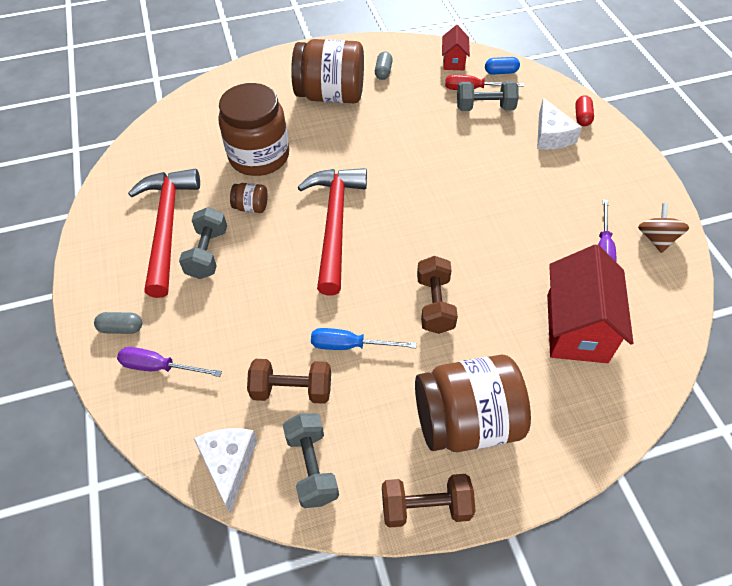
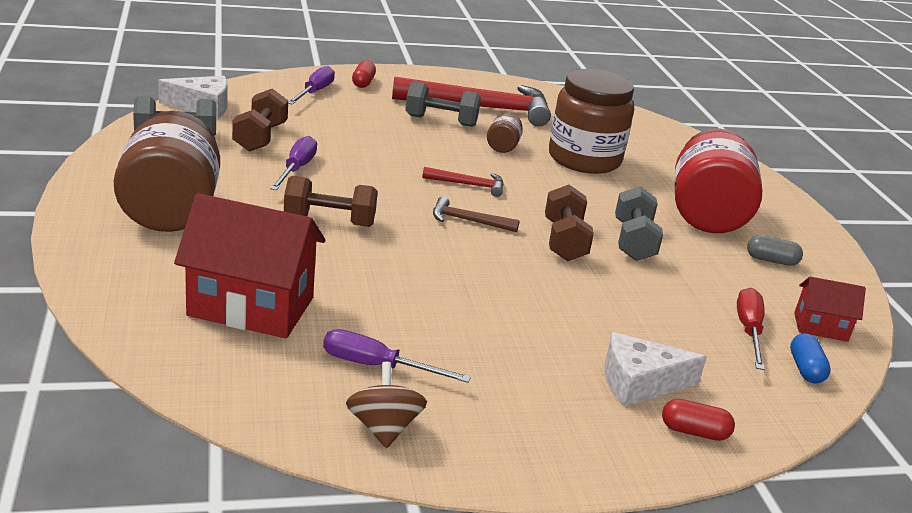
camera: 90 degrees right, 25 degrees down
grey capsule [94,312,142,334] -> red capsule [352,60,376,88]
brown jar [291,39,364,103] -> red jar [674,128,762,233]
red hammer [298,168,367,295] -> red hammer [422,167,504,197], size x0.45
blue screwdriver [311,328,416,350] -> purple screwdriver [270,136,317,190]
brown dumbbell [382,474,476,528] -> brown dumbbell moved to [545,185,594,261]
grey dumbbell [457,81,519,111] -> grey dumbbell moved to [615,186,663,261]
brown spinning top [638,203,689,253] -> brown spinning top turned 105 degrees counterclockwise [346,362,427,448]
none -> brown hammer [433,196,520,232]

